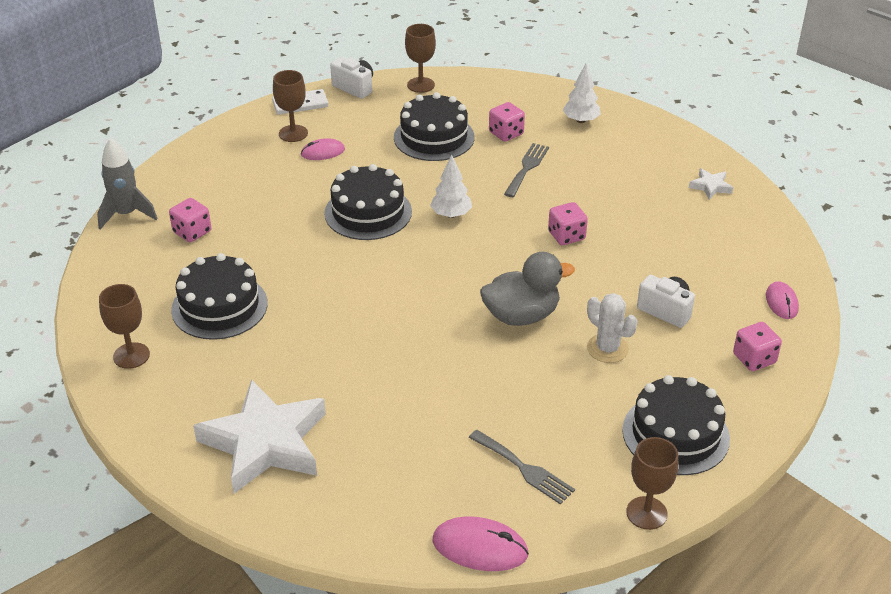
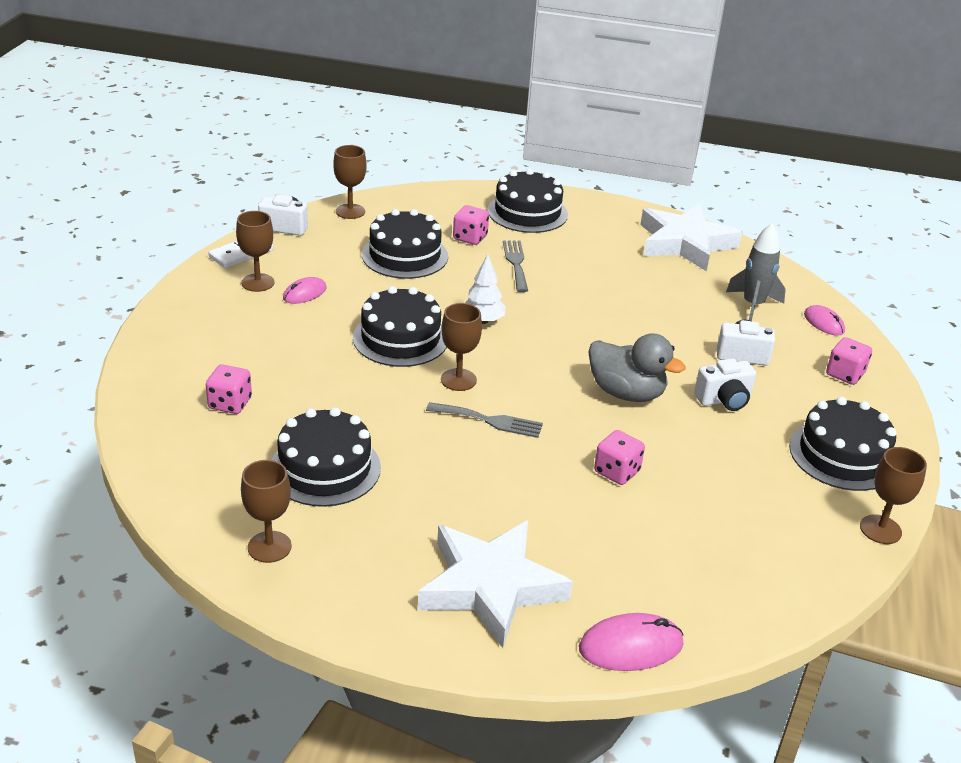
camera: 30 degrees left, 5 degrees down
grey rocket [97,138,158,230] -> grey rocket moved to [726,224,786,321]
pink mouse [433,516,529,571] -> pink mouse moved to [579,613,683,671]
grey fork [469,430,575,505] -> grey fork moved to [426,402,543,438]
grey duck [480,252,575,326] -> grey duck turned 75 degrees clockwise [588,333,686,402]
pink dice [548,202,588,245] -> pink dice moved to [594,430,645,485]
white tree [563,64,601,123] -> black cake [488,169,568,233]
white cactus [587,293,638,363] -> white camera [694,358,756,411]
white star [689,168,733,200] -> white star [641,204,742,271], size x2.44
none -> brown goblet [441,303,482,391]

